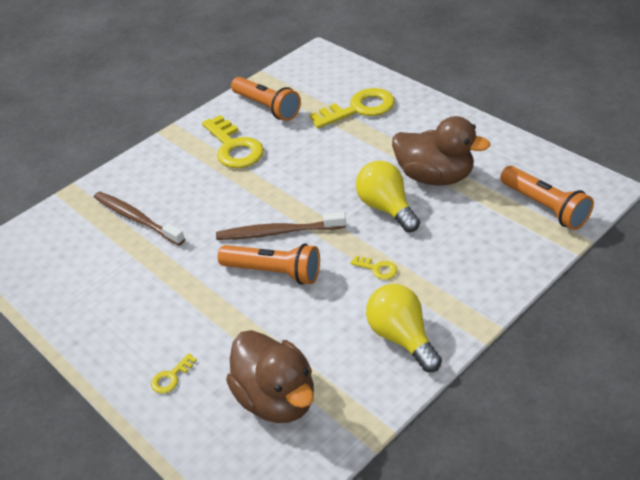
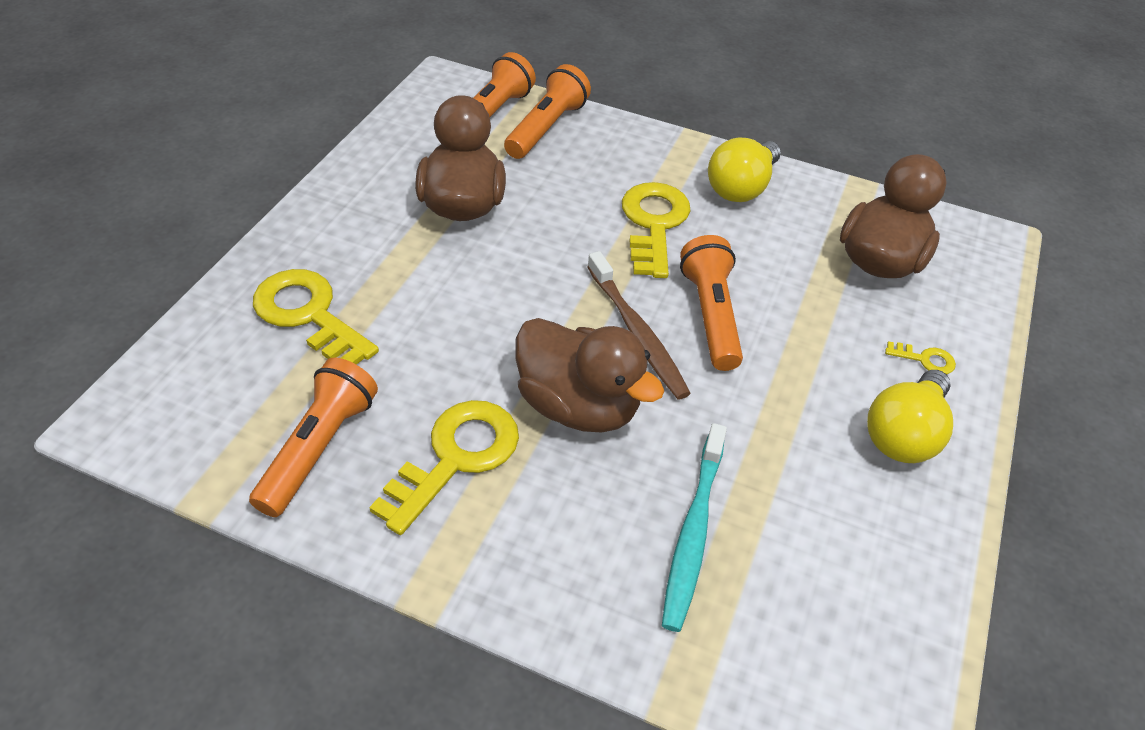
camera: 120 degrees left, 5 degrees up
brown toothbrush [94,192,185,245] -> turquoise toothbrush [662,423,727,632]
yellow key [350,256,397,280] -> yellow key [622,182,690,278], size x2.25
yellow light bulb [356,161,420,232] -> yellow light bulb moved to [867,370,953,463]
none -> orange flashlight [504,64,591,159]
none -> brown duck [515,318,664,432]

